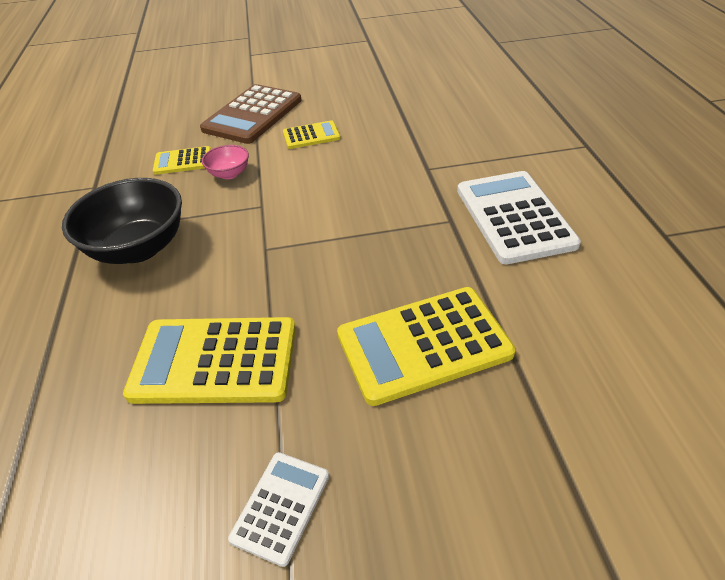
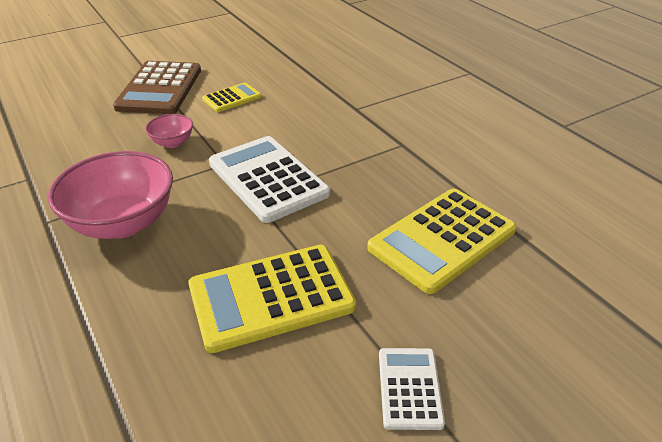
camera: 25 degrees left, 5 degrees down
black bowl [62,178,182,264] -> pink bowl [48,151,173,239]
yellow calculator [153,146,211,175] -> none
white calculator [457,171,581,264] -> white calculator moved to [209,136,330,223]

